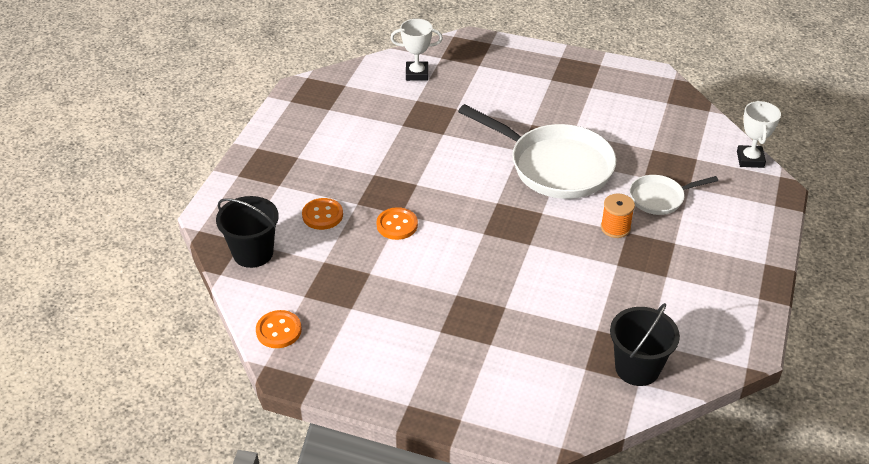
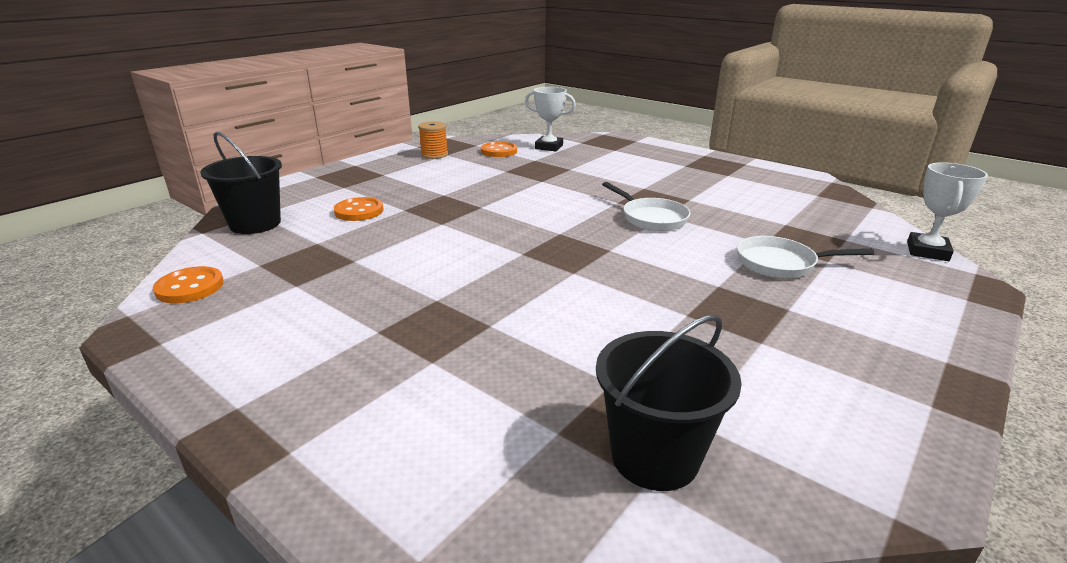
camera: 20 degrees right, 15 degrees down
orange button [376,207,418,240] -> orange button moved to [481,142,517,157]
white pan [458,104,616,199] -> white pan [602,182,691,231], size x0.51
orange spool [601,193,635,238] -> orange spool moved to [418,121,448,159]

